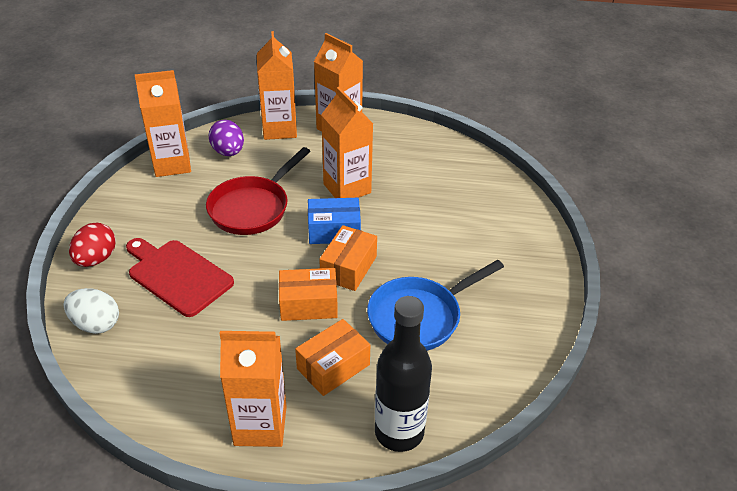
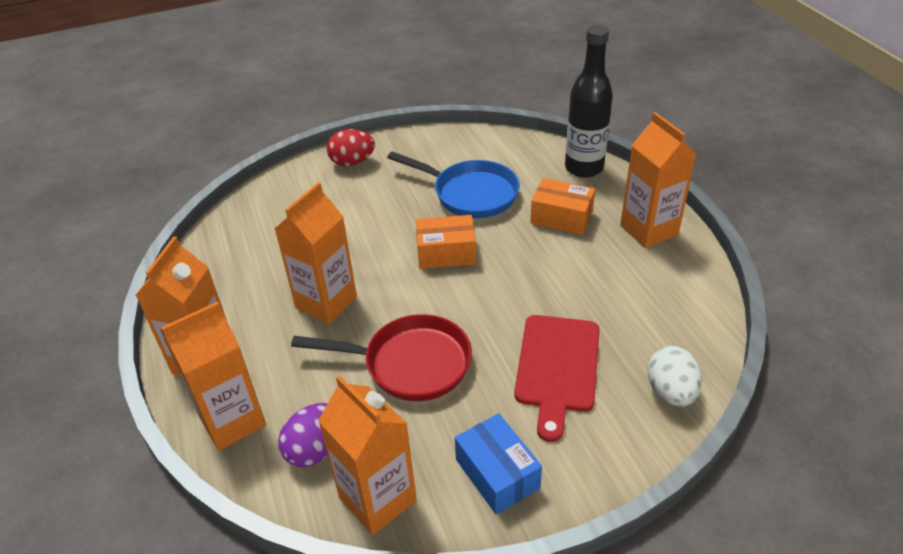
camera: 115 degrees left, 0 degrees up
red egg [69,222,116,267] -> red egg moved to [327,129,375,166]
orange box [279,268,338,321] -> none
blue box [308,198,361,244] -> blue box moved to [455,413,542,514]

